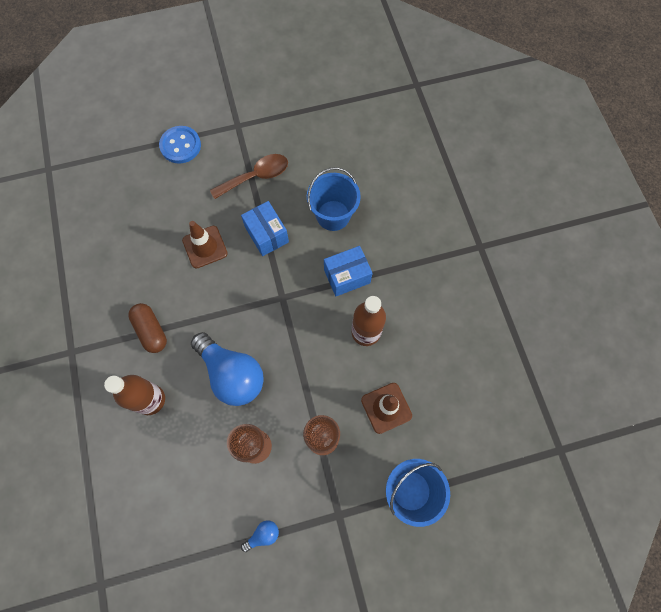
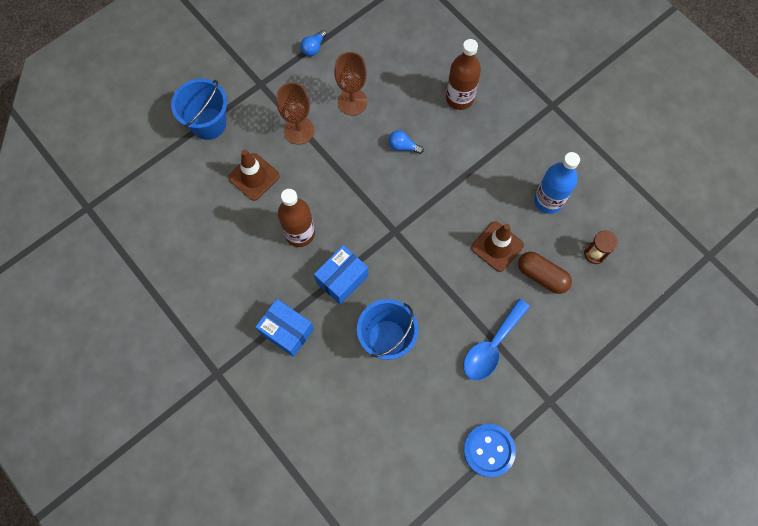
camera: 155 degrees right, 0 degrees up
brown capsule [128,303,167,353] -> brown capsule moved to [518,252,572,294]
blue button [159,126,201,164] -> blue button moved to [464,424,516,477]
blue light bulb [191,332,264,406] -> blue light bulb [388,130,424,154], size x0.41
brown spoon [210,154,288,199] -> blue spoon [464,299,530,380]
blue box [241,201,289,256] -> blue box moved to [255,299,314,357]
none -> blue bottle [534,152,580,214]
none -> brown hourglass [584,231,618,264]

